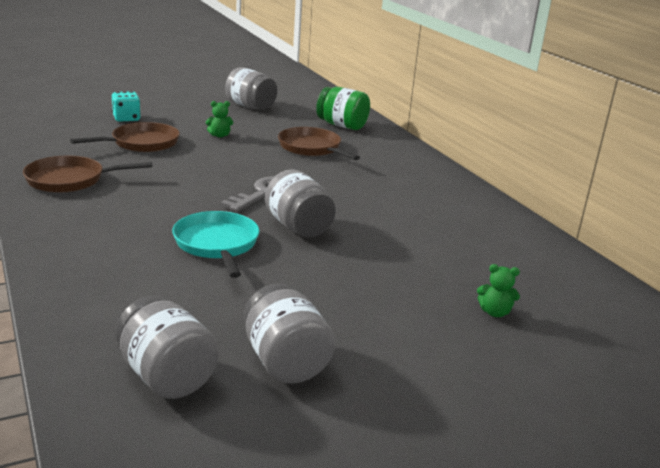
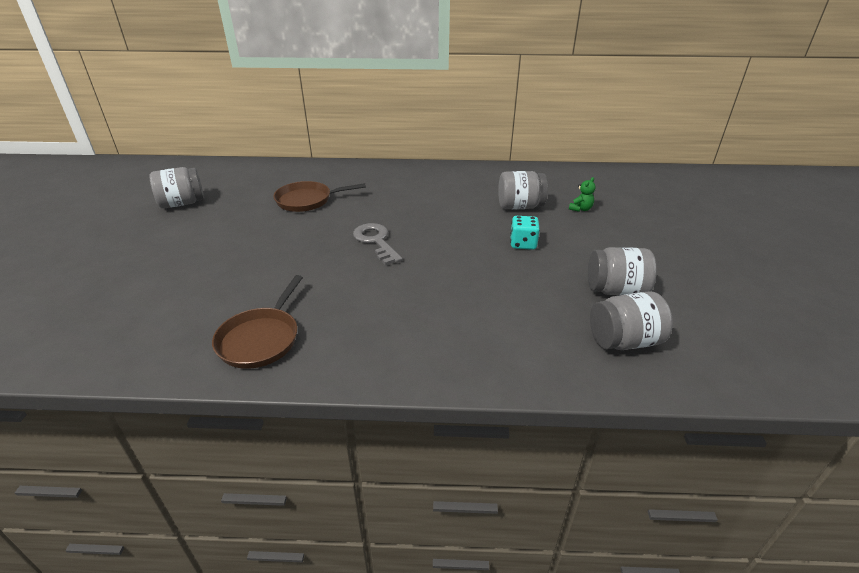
camera: 60 degrees left, 10 degrees up
brown pan [70,122,180,152] -> none
turquoise dice [112,91,141,122] -> turquoise dice moved to [510,216,540,250]
turquoise pan [172,211,259,278] -> none
green teddy bear [206,101,233,137] -> none
grey jar [265,169,336,237] -> grey jar moved to [498,171,548,209]
green jar [316,87,370,130] -> none

